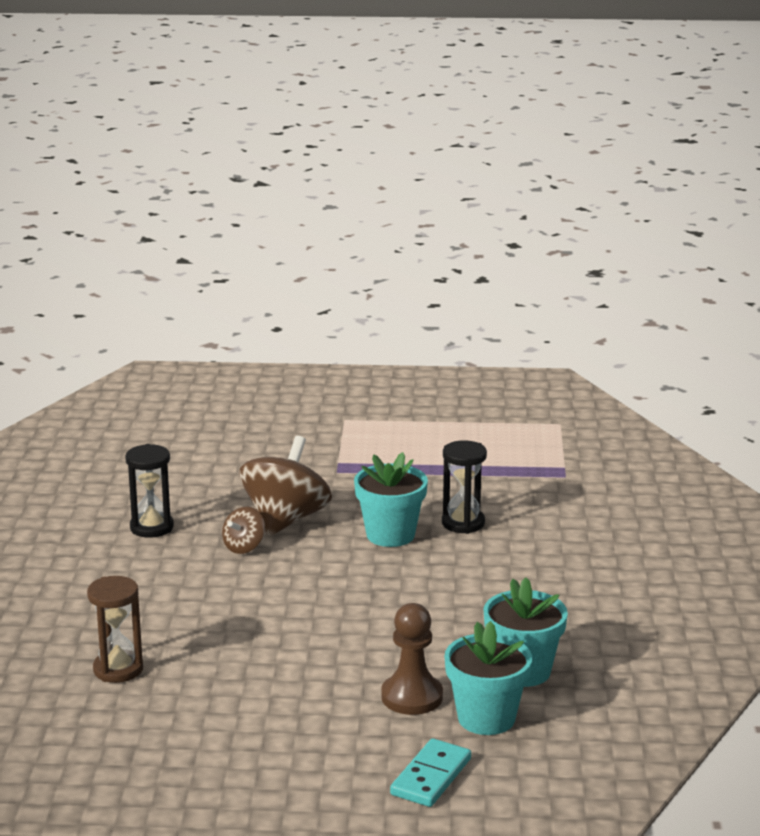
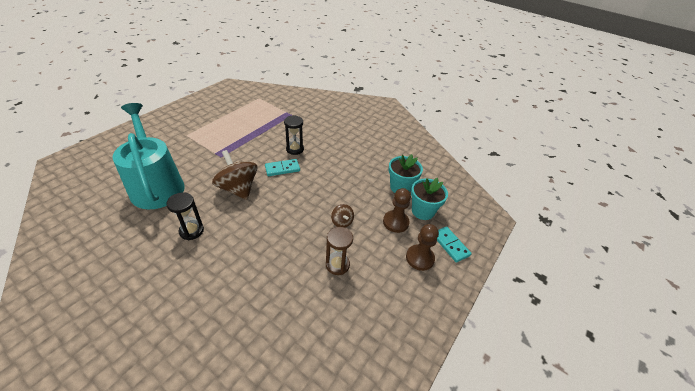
camera: 60 degrees left, 20 degrees up
brown hourglass [87,576,143,683] -> brown hourglass moved to [326,227,353,275]
brown spinning top [222,506,265,554] -> brown spinning top moved to [331,204,354,228]
turquoise flower pot [354,452,428,547] -> turquoise domino [265,159,300,176]
none -> turquoise watering can [112,103,185,209]
none -> brown pawn [406,224,439,271]

